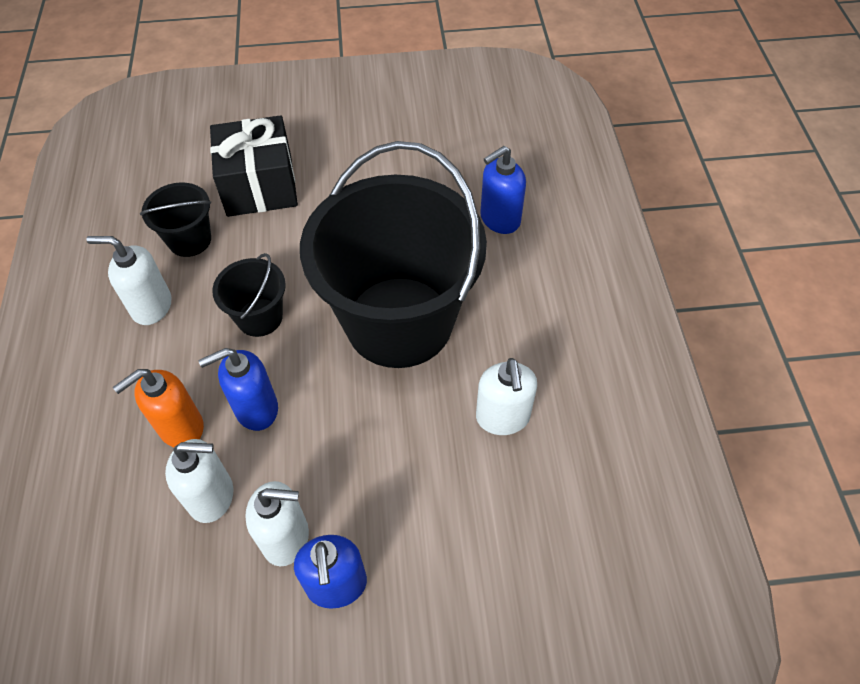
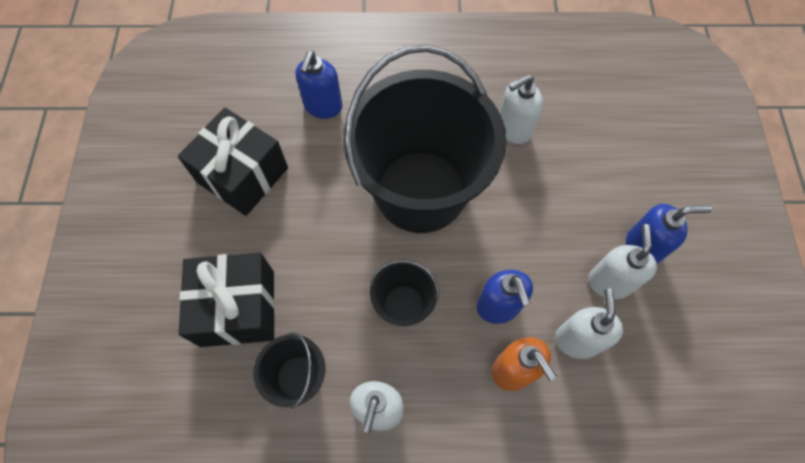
camera: 85 degrees left, 10 degrees up
white soap dispenser [476,358,537,435] -> white soap dispenser turned 150 degrees clockwise [499,74,543,144]
blue soap dispenser [480,146,526,234] -> blue soap dispenser turned 45 degrees clockwise [296,51,342,119]
none -> black gift [178,108,288,216]

